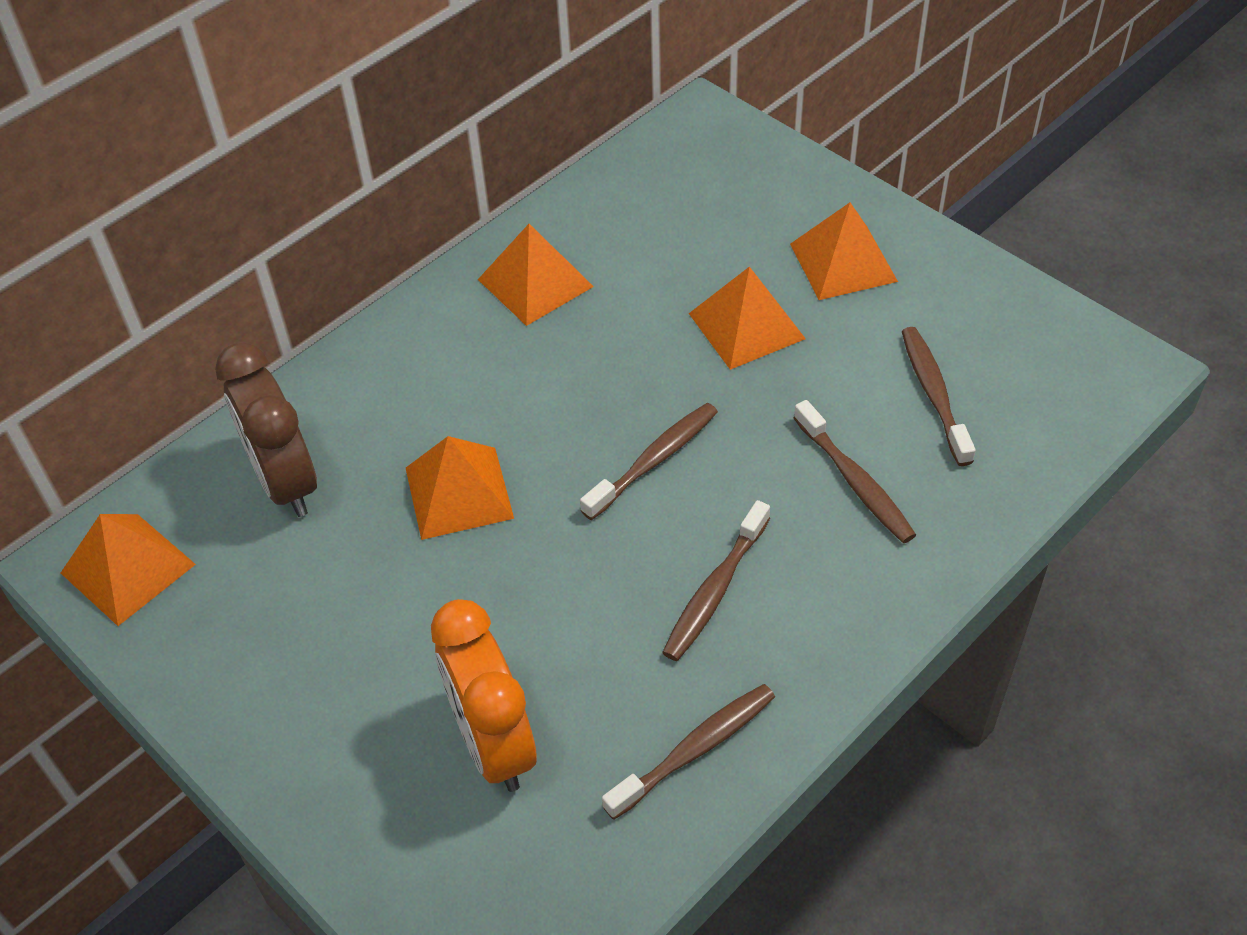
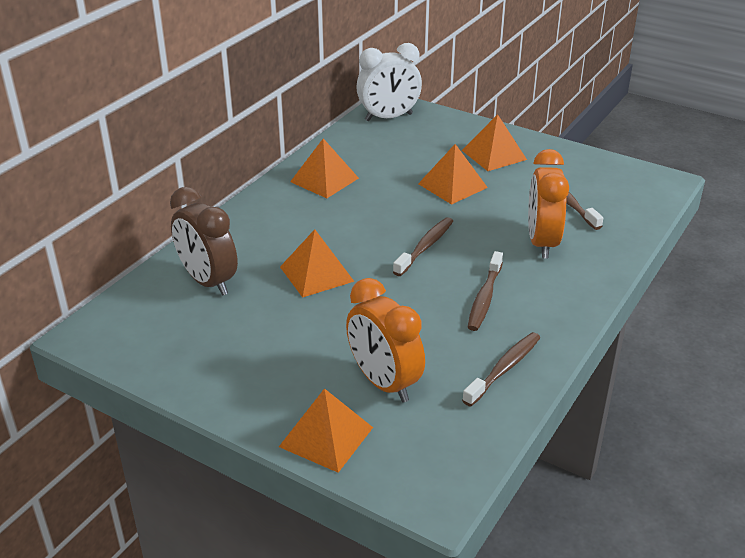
camera: 15 degrees left, 15 degrees down
orange pyramid [61,514,196,626] -> orange pyramid moved to [279,388,373,473]
brown toothbrush [794,400,916,543] -> orange clock [528,149,569,258]
none -> white clock [356,43,422,121]

